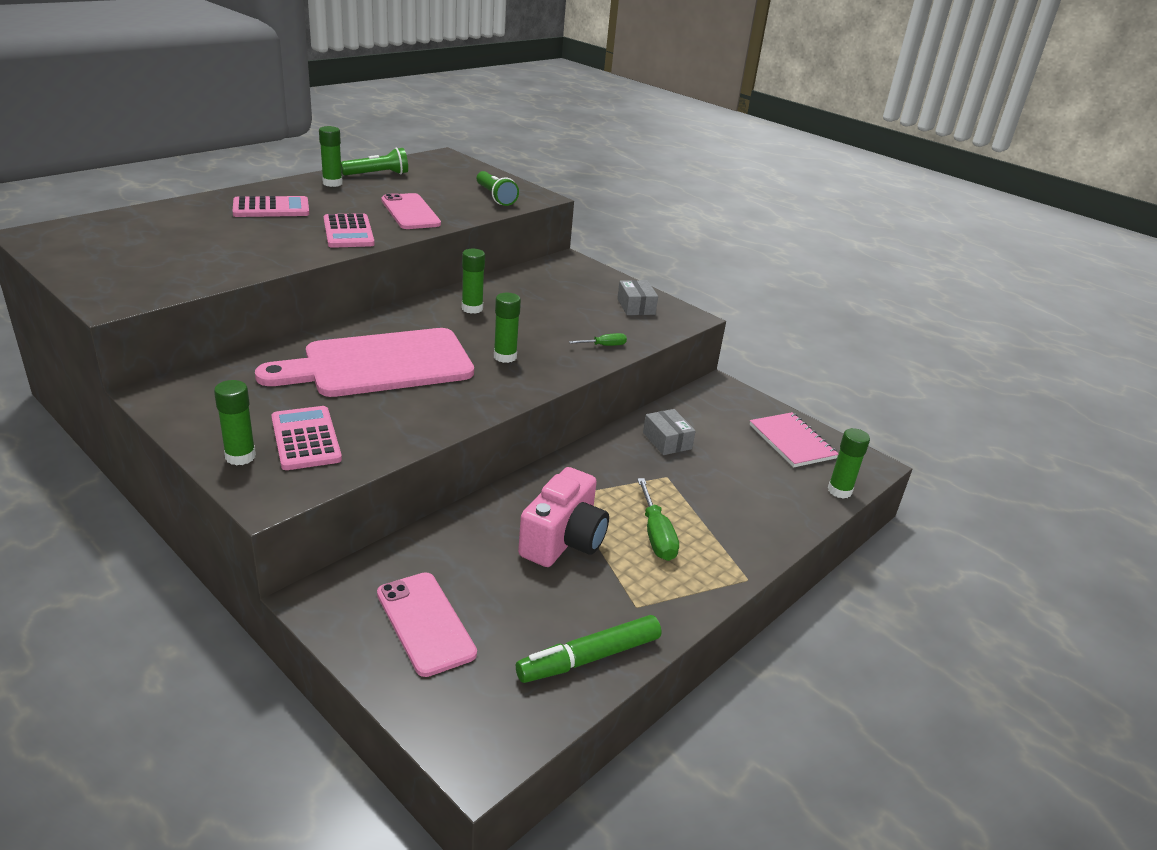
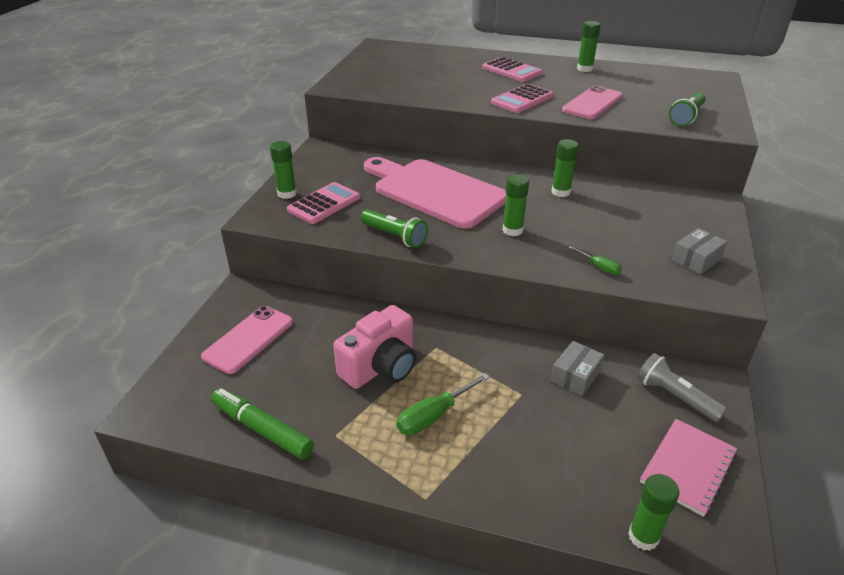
camera: 65 degrees right, 5 degrees up
green flashlight [341,148,408,176] -> green flashlight moved to [360,209,428,248]
pink camera [518,467,609,567] -> pink camera turned 45 degrees counterclockwise [333,305,416,389]
none -> grey flashlight [637,353,727,422]

